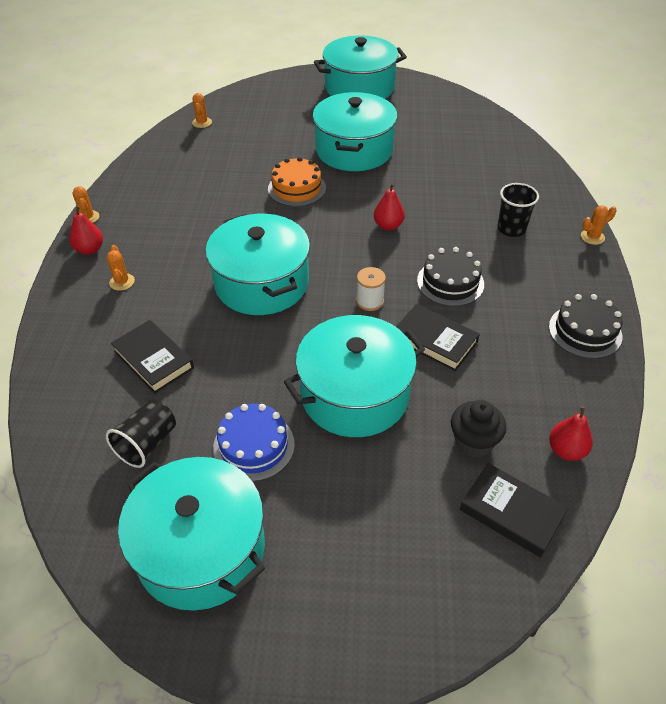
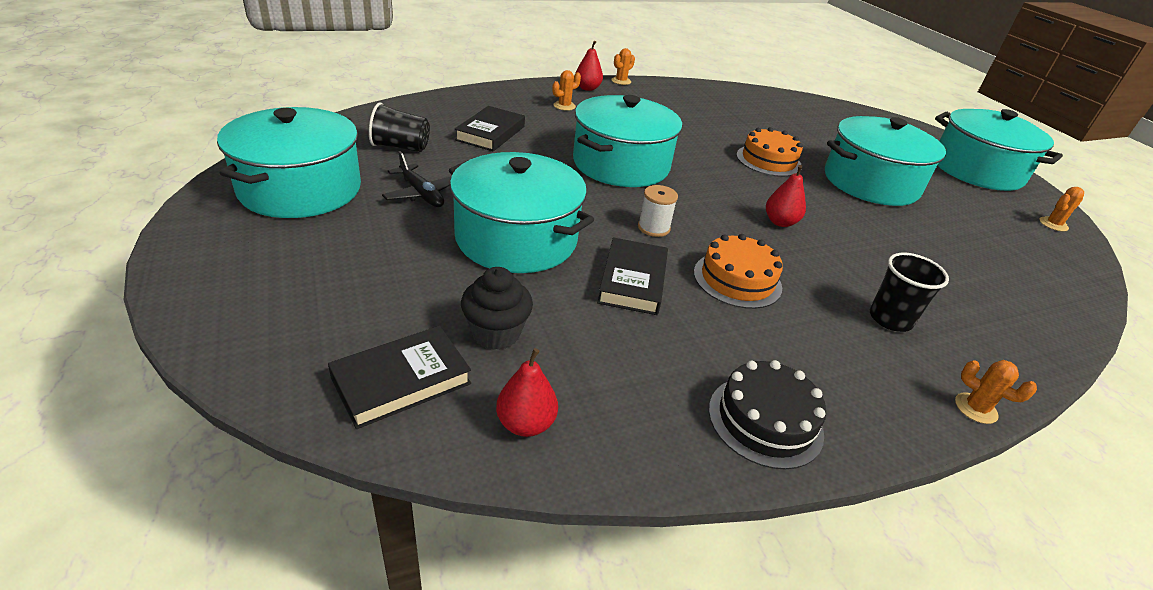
camera: 60 degrees right, 10 degrees down
orange cactus [192,93,212,128] -> orange cactus moved to [1039,187,1084,232]
blue cake [213,404,295,481] -> black plane [382,151,452,207]
black cake [417,247,484,306] -> orange cake [694,234,783,309]
black book [460,463,568,558] -> black book turned 45 degrees clockwise [328,326,471,429]

